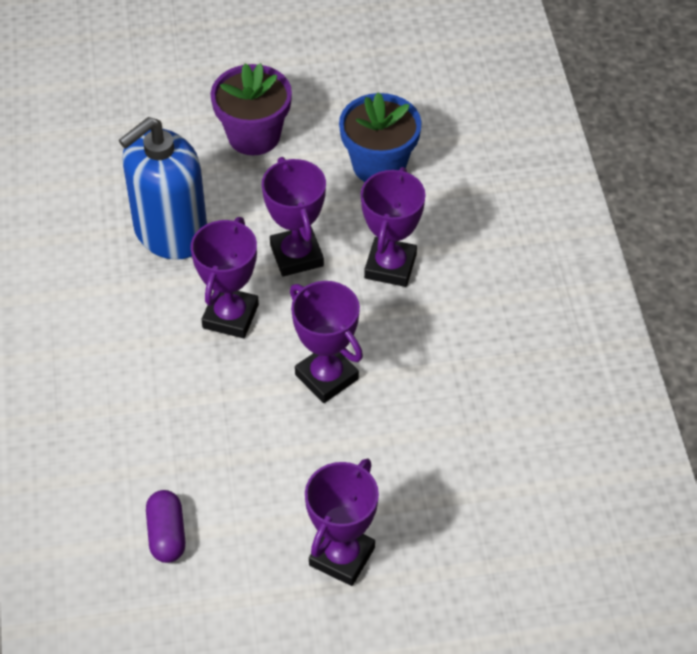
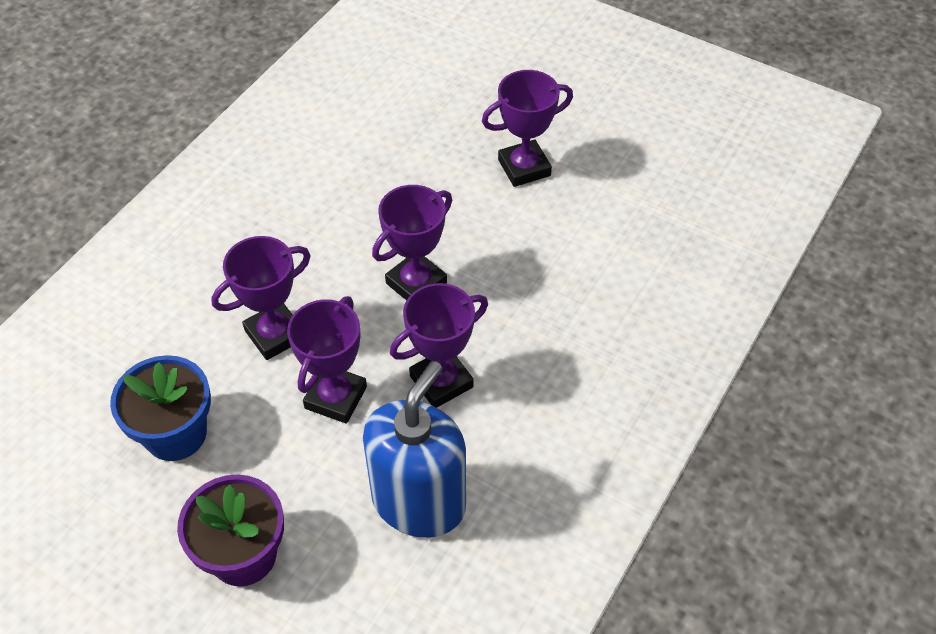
camera: 140 degrees left, 0 degrees up
blue soap dispenser [119,117,207,260] -> blue soap dispenser turned 60 degrees counterclockwise [363,361,466,538]
purple capsule [146,490,185,563] -> none
purple trophy [290,281,363,403] -> purple trophy turned 45 degrees clockwise [372,185,452,301]

